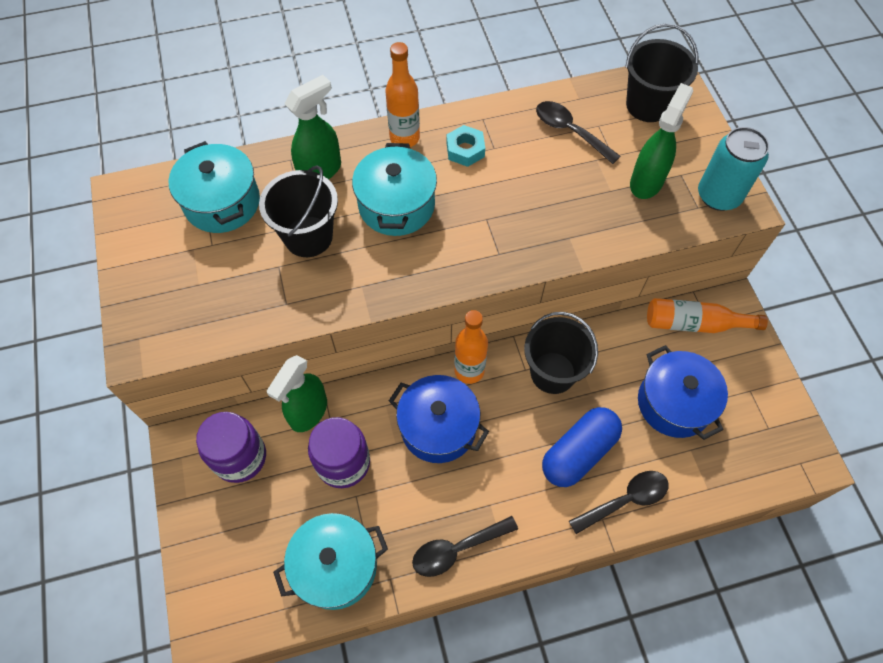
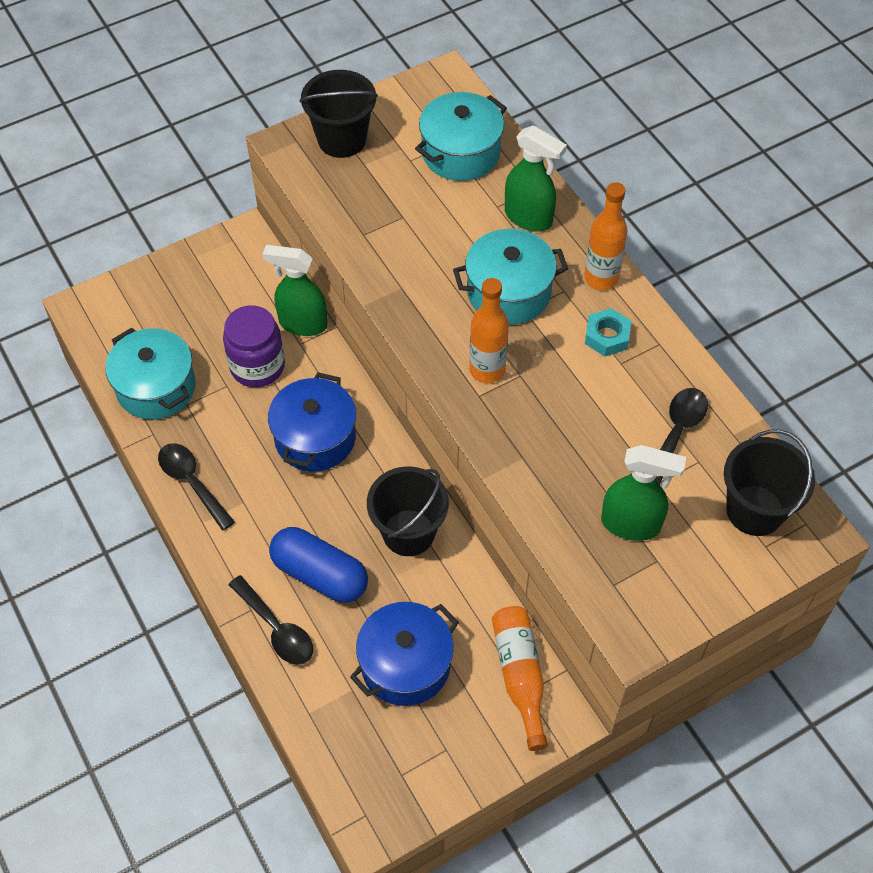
camera: 75 degrees right, 5 degrees down
purple jar [196,412,266,483] -> none
black bucket [259,166,338,257] -> black bucket moved to [299,70,378,158]
orange bottle [454,310,488,384] -> orange bottle moved to [469,278,509,383]
turquoise can [698,127,769,211] -> none

